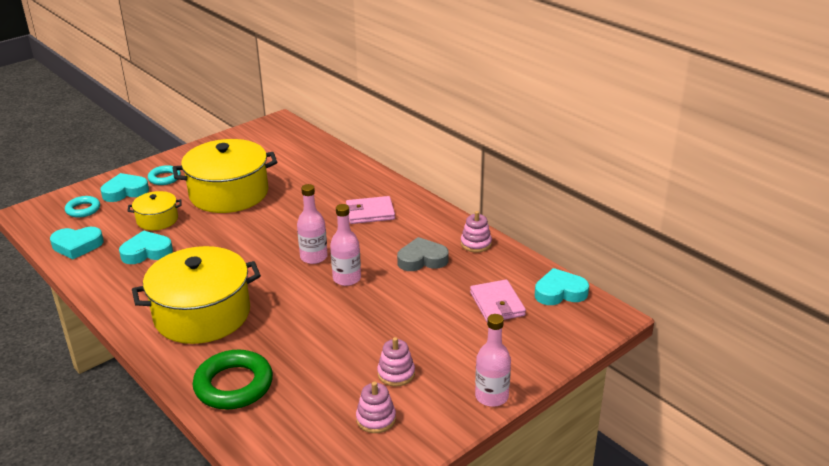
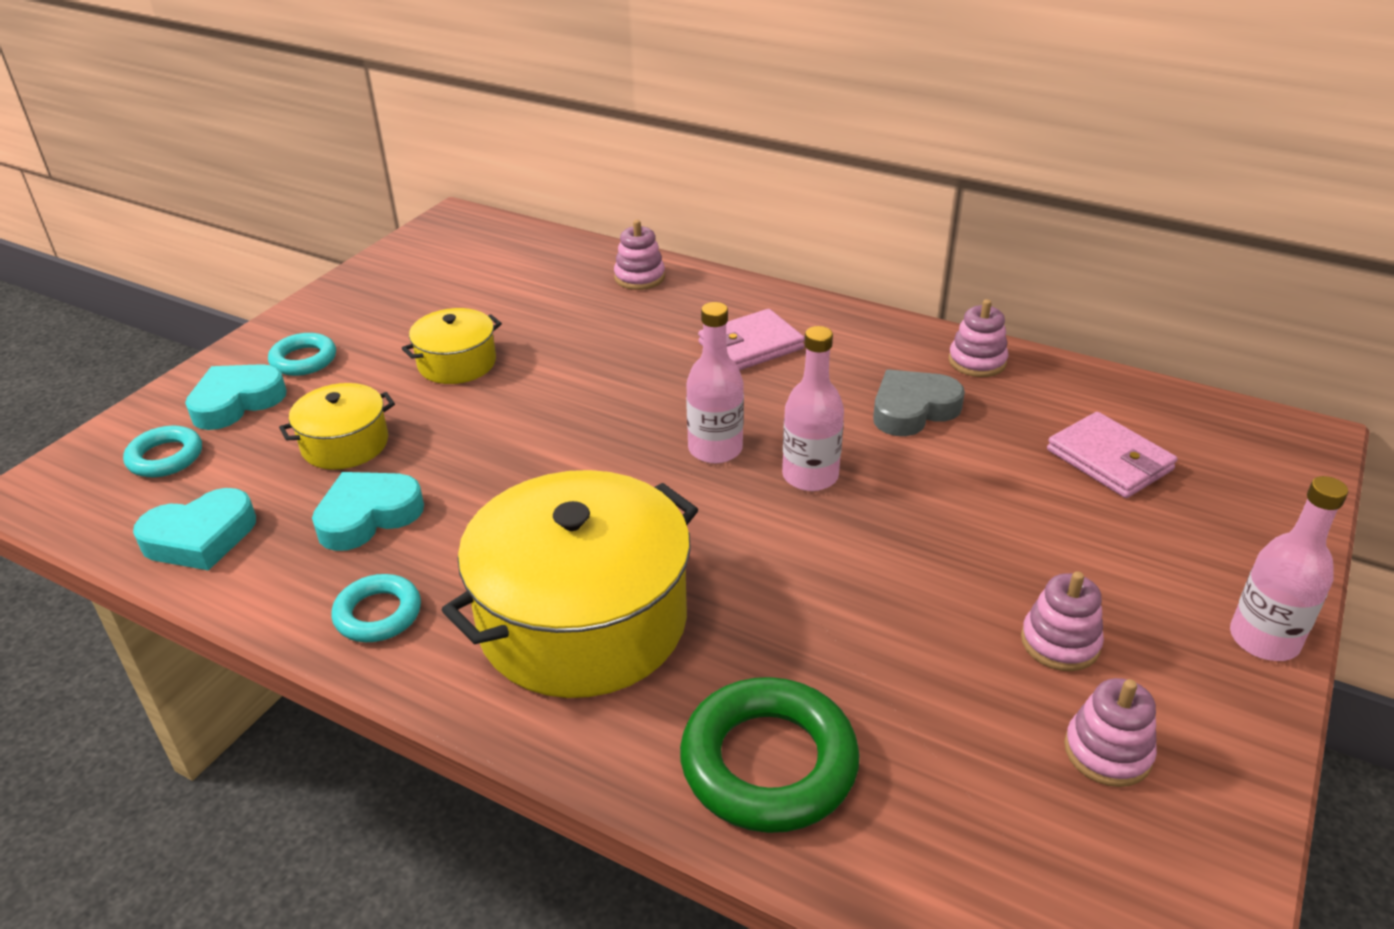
camera: 20 degrees left, 5 degrees up
yellow pot [173,139,277,213] -> yellow pot [402,308,502,384], size x0.50
turquoise heart [535,268,589,305] -> none
none -> turquoise ring [332,574,421,642]
none -> pink stacking toy [614,220,665,290]

